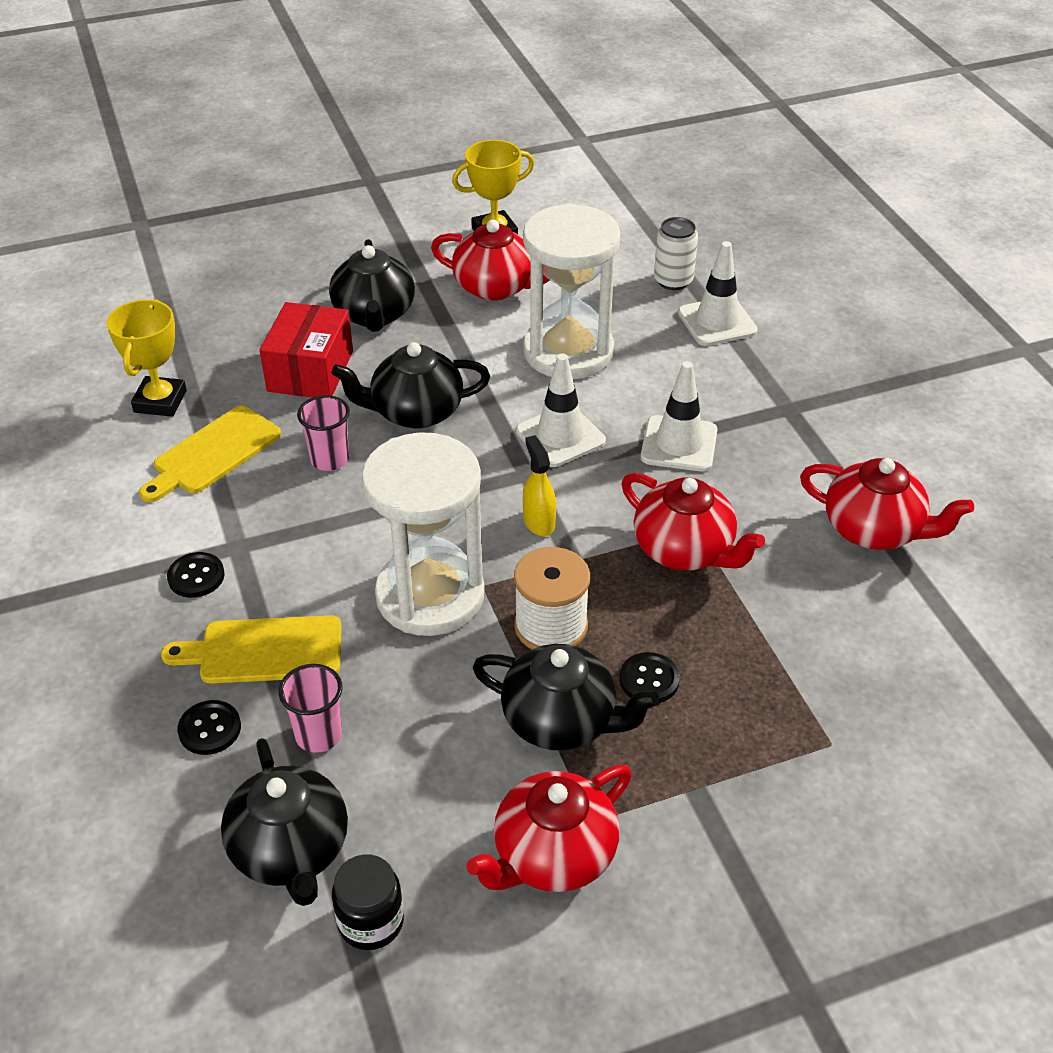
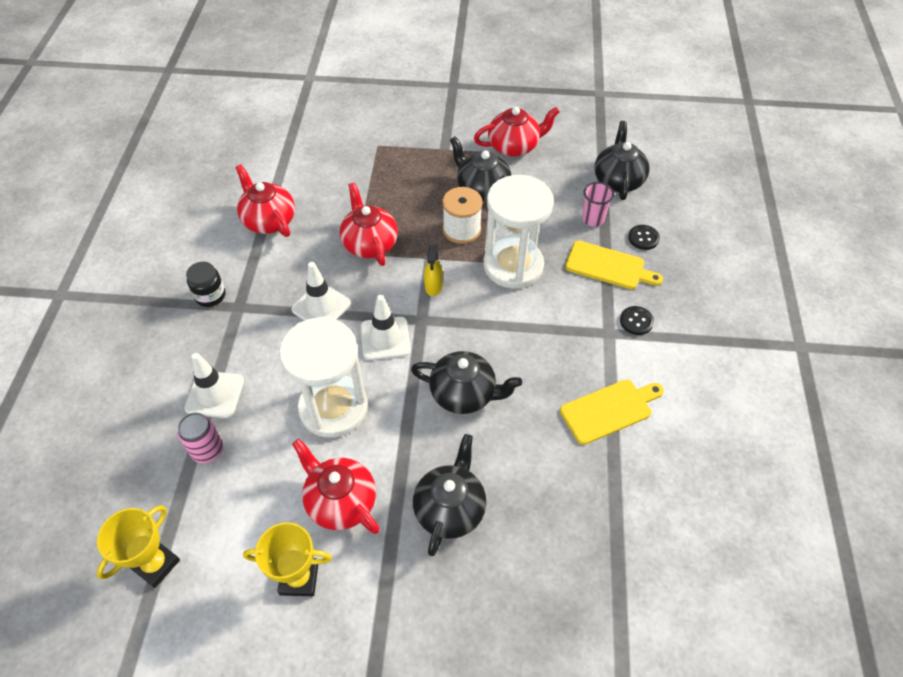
camera: 155 degrees left, 10 degrees up
yellow trophy [107,299,187,417] -> yellow trophy moved to [97,505,180,588]
red box [260,302,353,398] -> none
pink cup [297,395,350,471] -> none
black jar [332,854,404,950] -> black jar moved to [186,262,226,307]
black button [620,652,680,703] -> none
white can [654,217,698,290] -> pink can [177,412,223,463]

